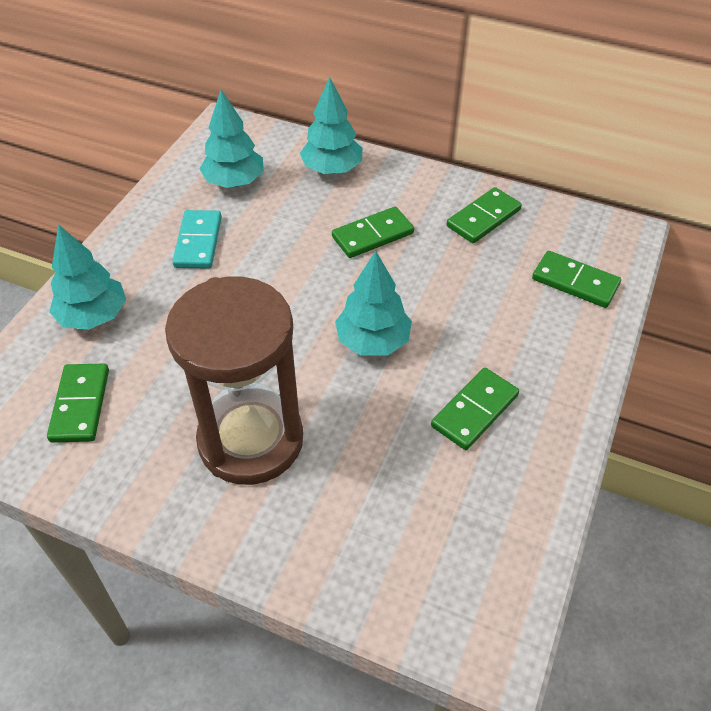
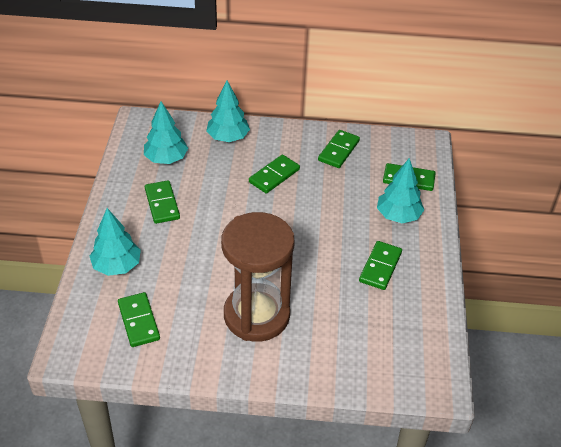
camera: 20 degrees left, 5 degrees down
turquoise domino [172,210,222,269] -> green domino [145,180,180,224]
turquoise tree [335,251,412,355] -> turquoise tree moved to [377,158,424,223]

